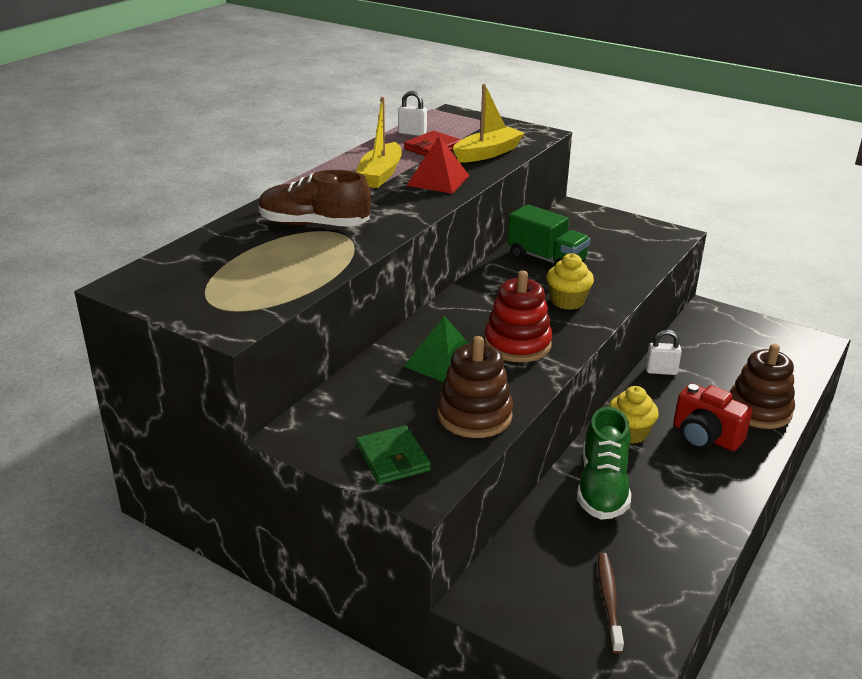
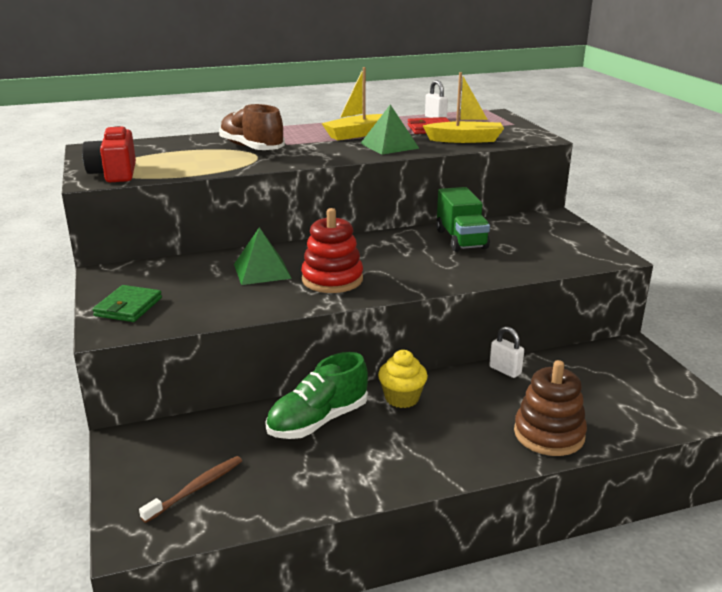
camera: 40 degrees right, 5 degrees down
red pyramid [406,136,470,194] -> green pyramid [360,105,419,155]
brown stacking toy [437,336,513,438] -> none
yellow cupcake [546,253,594,310] -> none
red camera [674,383,753,451] -> red camera moved to [82,126,136,182]

